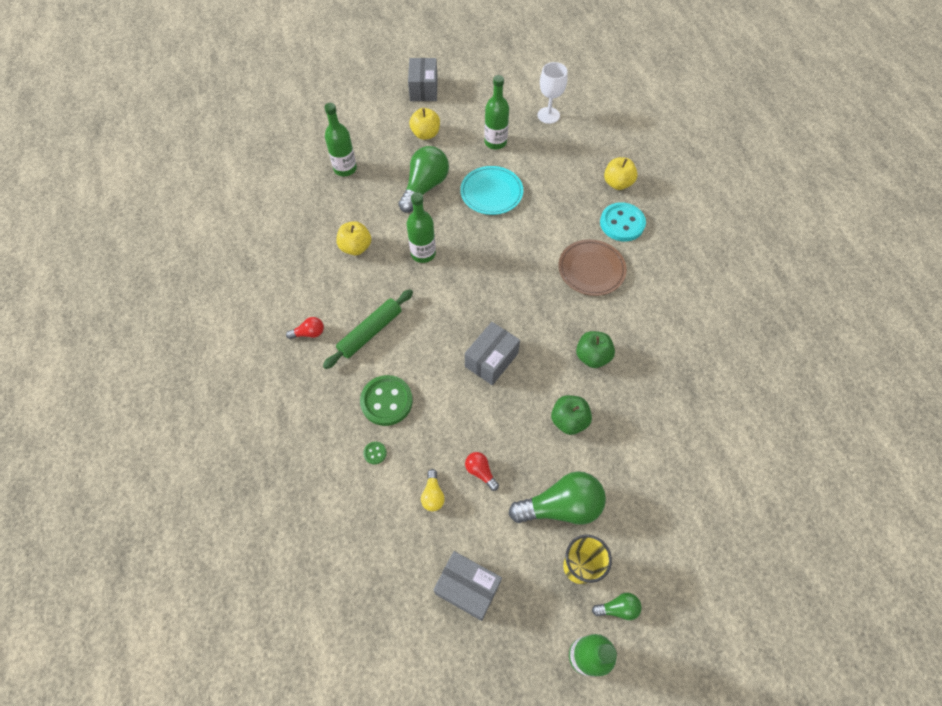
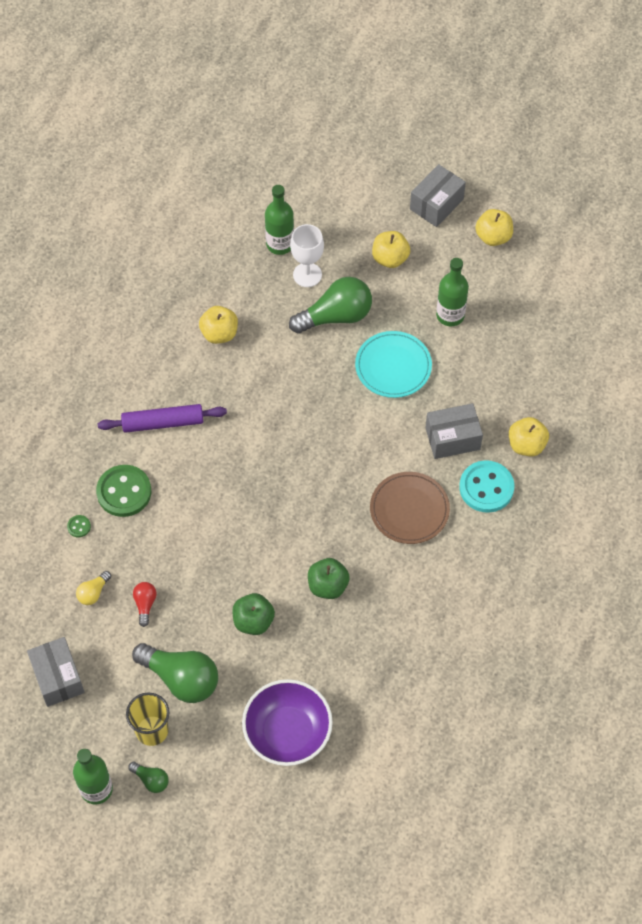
camera: 40 degrees right, 0 degrees up
red light bulb [286,317,324,339] -> none
green rolling pin [323,289,413,369] -> purple rolling pin [97,404,227,433]
green bottle [407,192,436,263] -> none
grey box [465,322,520,385] -> grey box moved to [425,403,483,459]
white goblet [537,62,568,124] -> white goblet moved to [290,224,324,287]
none -> purple bowl [242,679,333,766]
none -> yellow apple [475,209,513,246]

